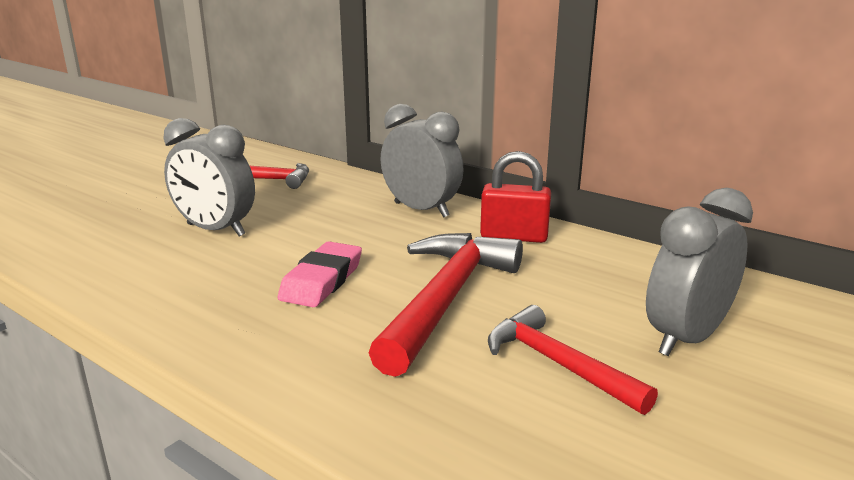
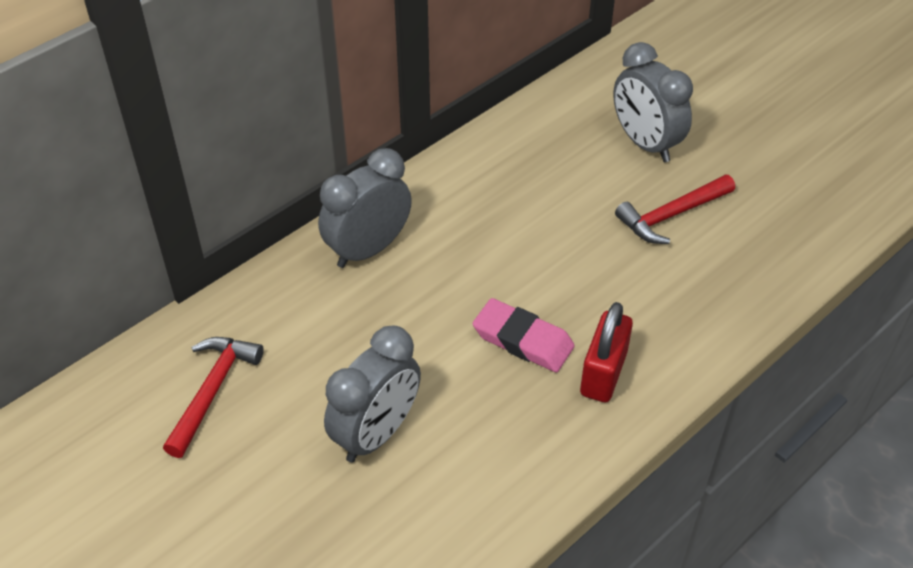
camera: 80 degrees left, 25 degrees up
red hammer [369,233,523,377] -> none
red padlock [480,151,551,243] -> red padlock moved to [580,302,633,402]

